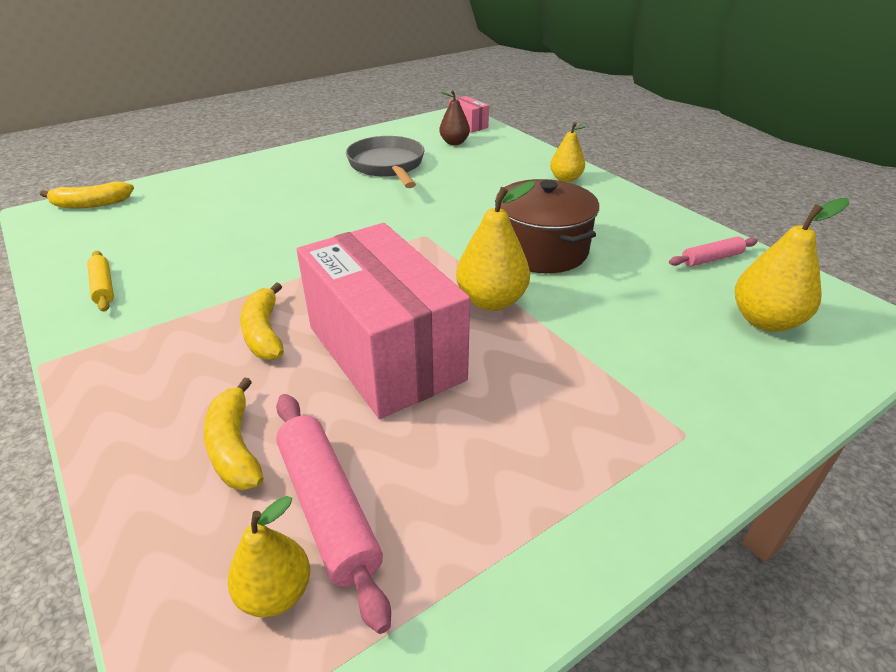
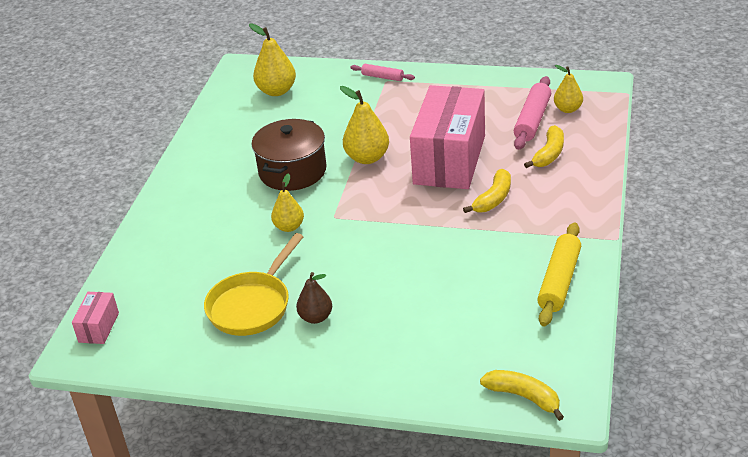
camera: 130 degrees left, 0 degrees up
yellow rolling pin [87,251,114,312] -> yellow rolling pin [537,223,581,327], size x1.72
grey pan [346,136,424,188] -> yellow pan [204,233,303,336]
brown pear [439,90,470,145] -> brown pear moved to [296,272,332,324]
yellow pear [550,122,586,182] -> yellow pear moved to [271,173,304,232]
pink rolling pin [669,236,757,267] -> pink rolling pin moved to [351,64,415,81]

